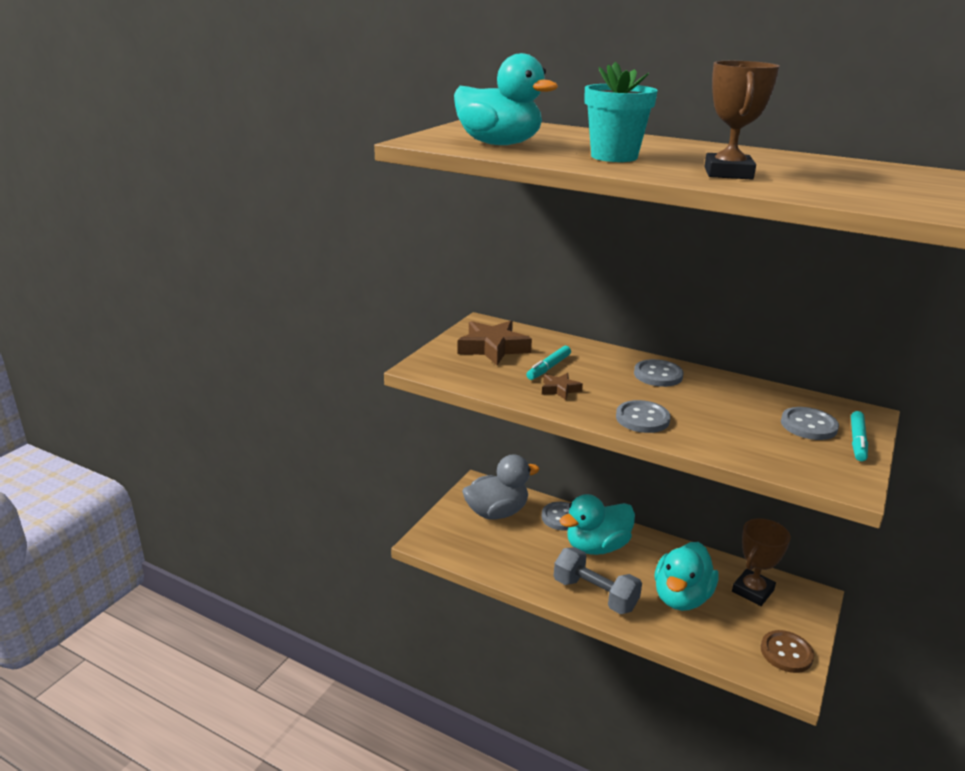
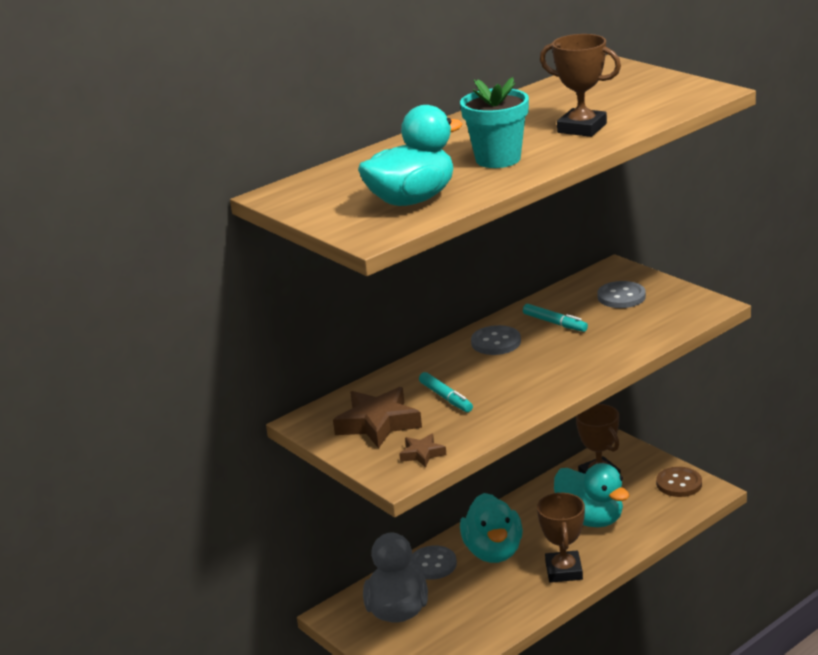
camera: 65 degrees left, 0 degrees up
brown star [542,373,583,400] -> brown star moved to [399,434,446,467]
grey dumbbell [554,547,642,614] -> brown trophy [537,492,585,583]
grey button [616,400,671,433] -> none
turquoise marker [851,411,868,461] -> turquoise marker moved to [523,304,588,332]

